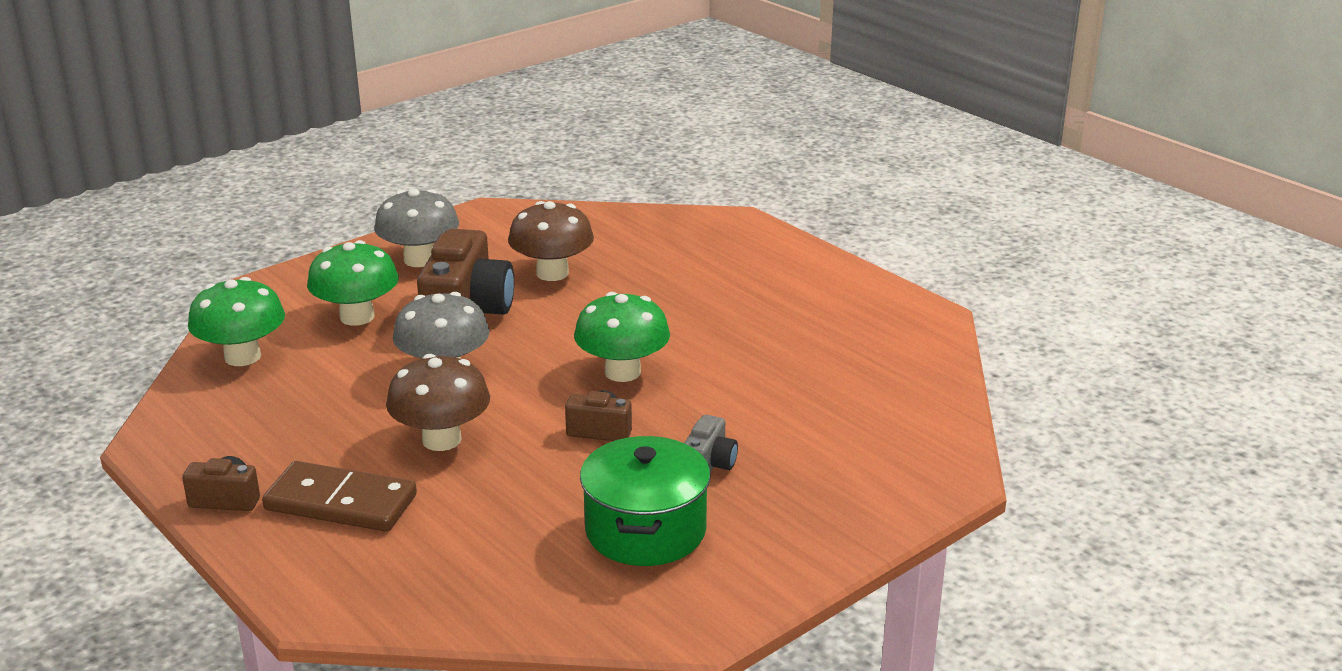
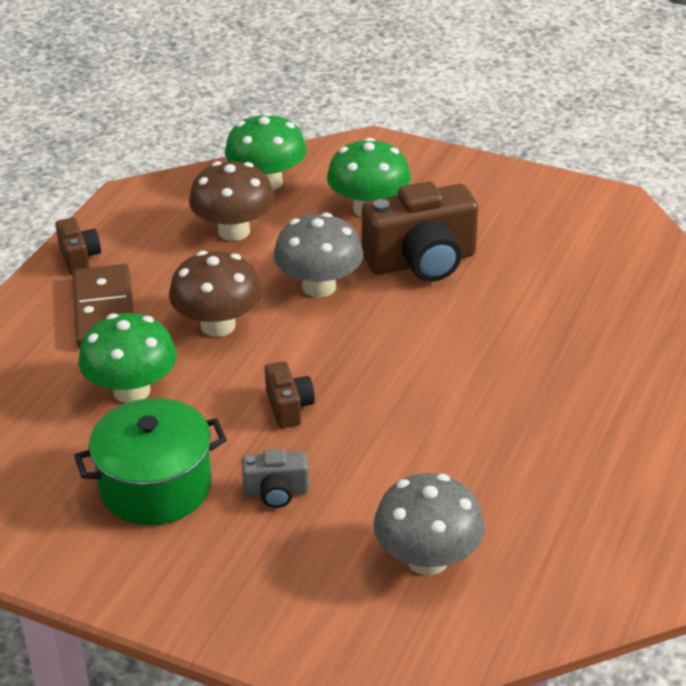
camera: 65 degrees right, 10 degrees up
grey mushroom [374,189,459,267] -> grey mushroom moved to [373,473,485,575]
brown mushroom [508,201,594,281] -> brown mushroom moved to [189,161,275,241]
green mushroom [574,292,670,382] -> green mushroom moved to [78,313,176,403]

